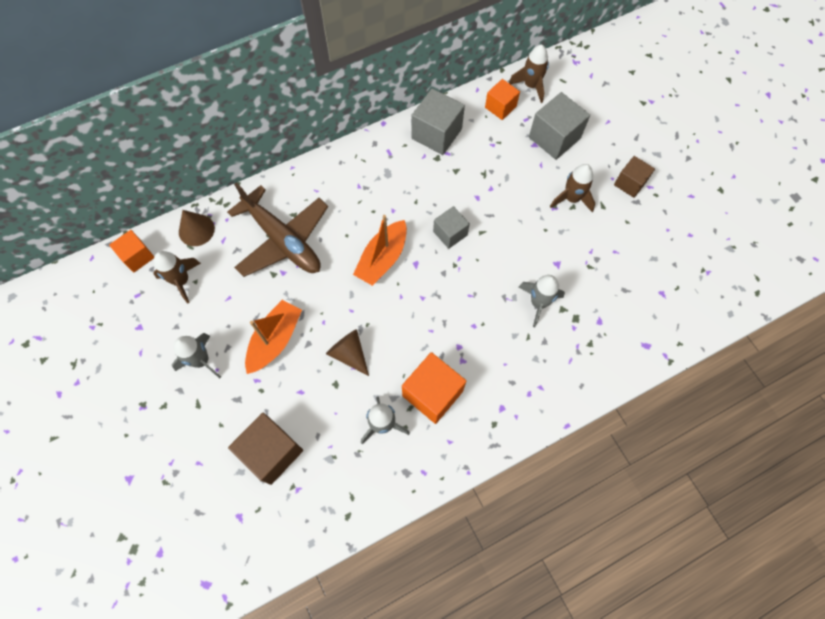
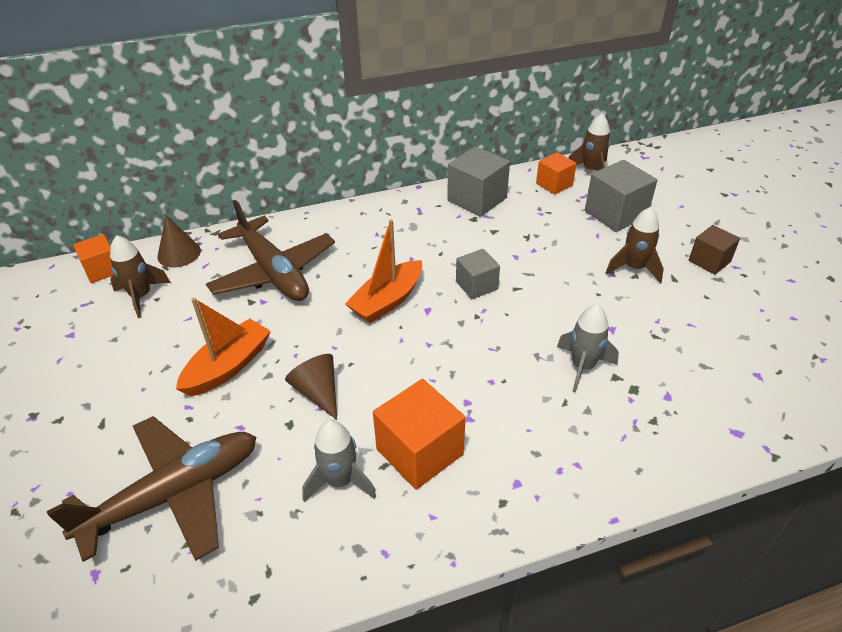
camera: 10 degrees right, 25 degrees down
grey rocket [172,333,221,378] -> none
brown cube [228,412,303,485] -> brown plane [47,416,256,562]

